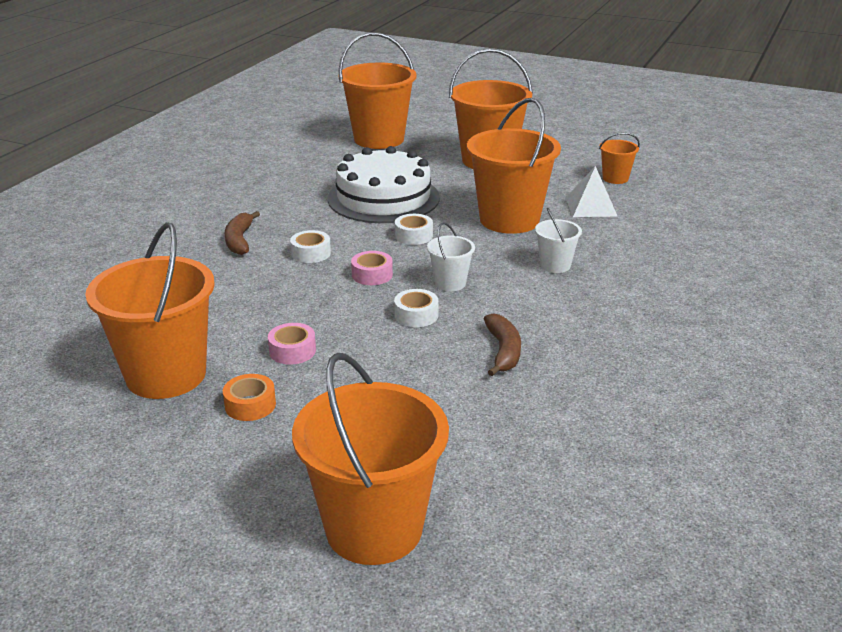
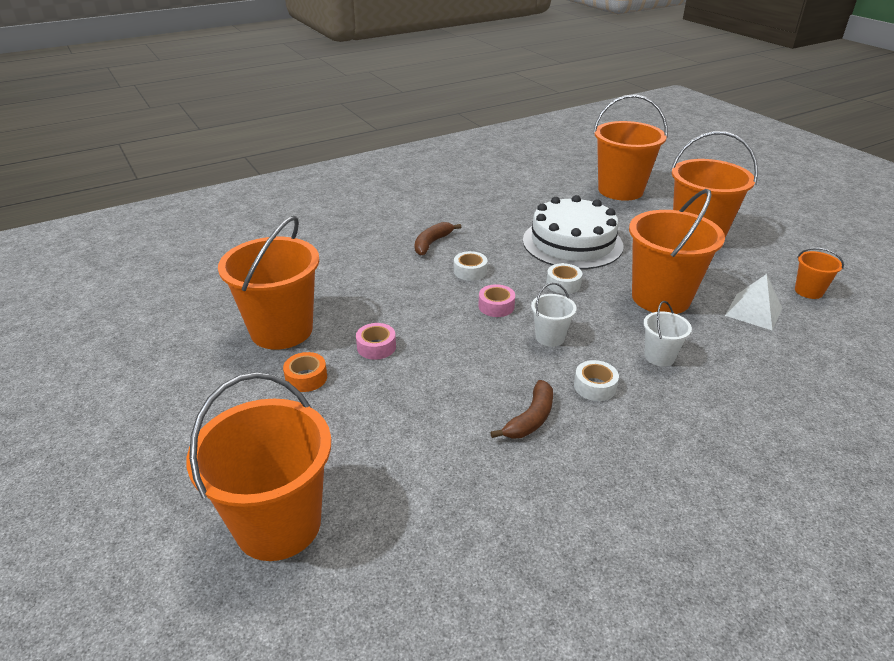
camera: 35 degrees right, 5 degrees up
white tape [394,289,439,327] -> white tape moved to [574,360,619,401]

